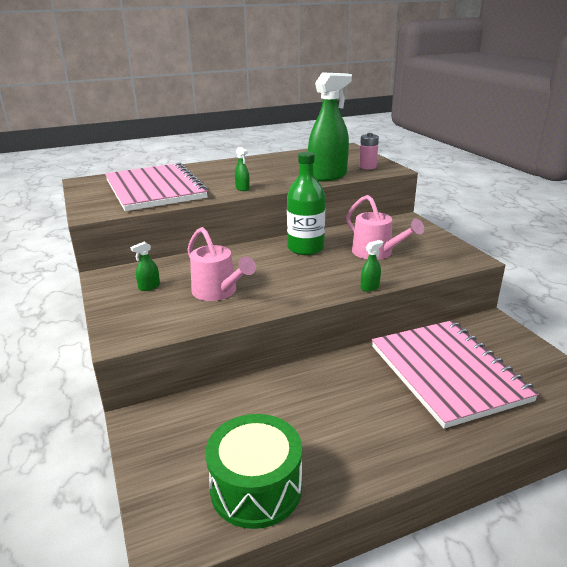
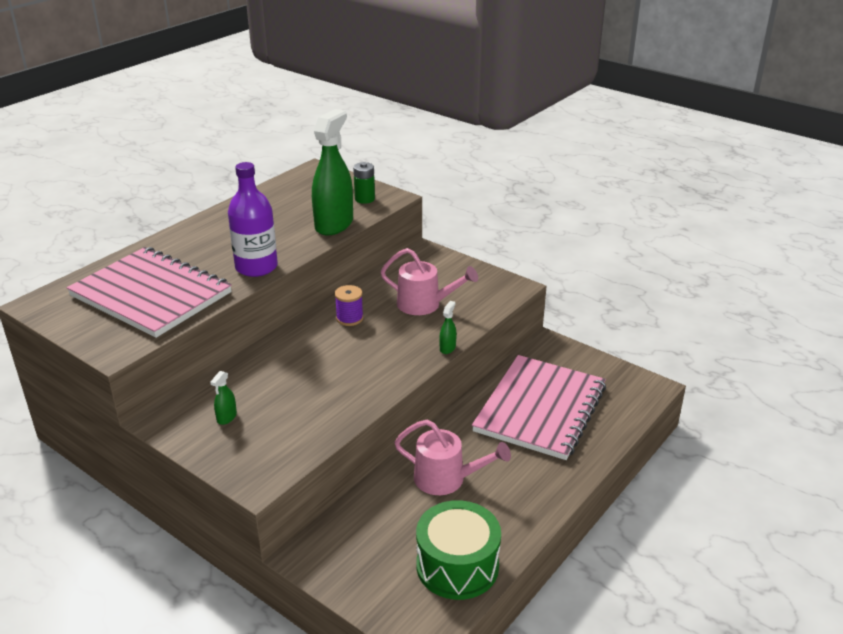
camera: 30 degrees left, 5 degrees up
pink watering can [187,227,256,301] -> pink watering can moved to [394,420,511,495]
green spray bottle [235,147,250,191] -> purple bottle [228,162,278,277]
green bottle [287,152,325,255] -> purple spool [335,285,363,326]
pink battery [359,133,379,169] -> green battery [353,162,375,204]
pink notebook [372,320,539,429] -> pink notebook turned 75 degrees clockwise [472,355,606,460]

